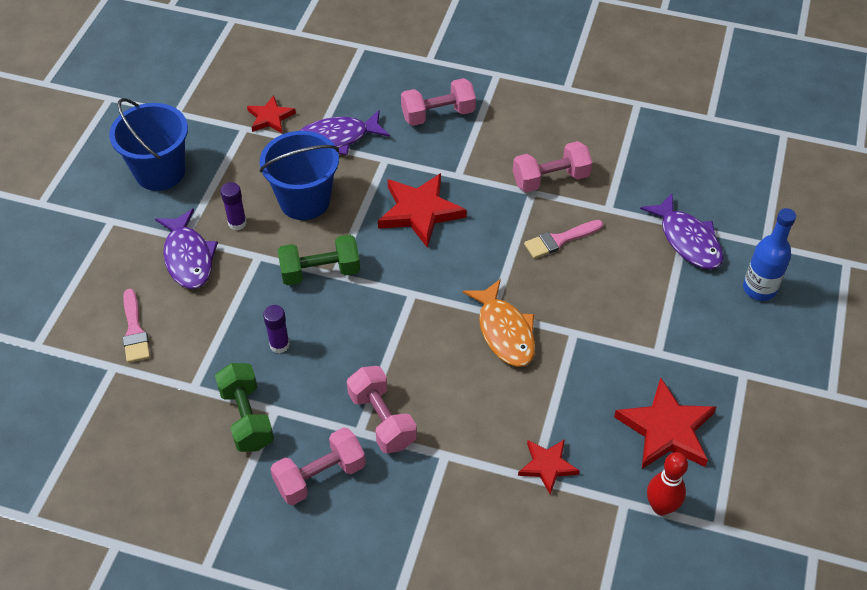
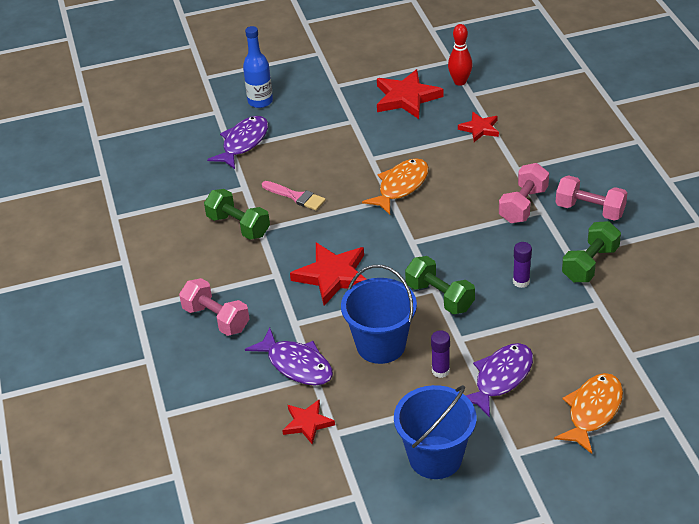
camera: 120 degrees left, 10 degrees down
pink brush [123,289,150,363] -> none
pink dumbbell [513,141,592,192] -> green dumbbell [204,189,270,240]
none -> orange fish [554,373,623,454]

